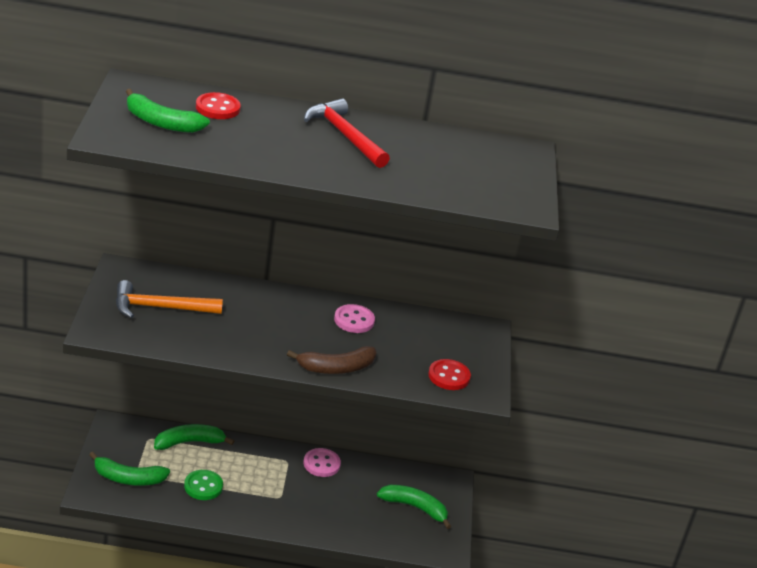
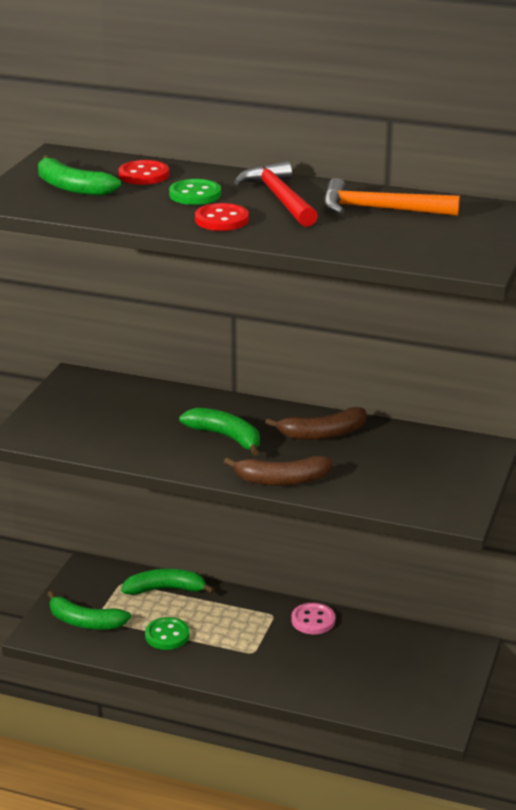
camera: 20 degrees right, 5 degrees down
orange hammer [116,280,223,318] -> orange hammer moved to [323,178,460,216]
pink button [334,304,375,333] -> brown banana [265,407,367,440]
green banana [377,485,451,529] -> green banana moved to [179,408,260,456]
red button [428,359,471,390] -> red button moved to [195,203,249,231]
none -> green button [169,179,221,205]

